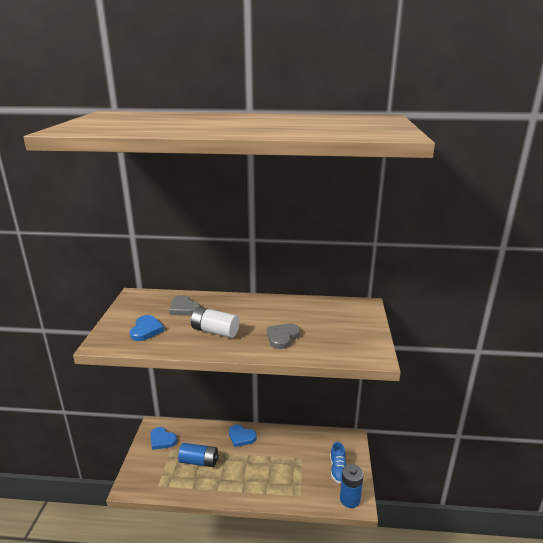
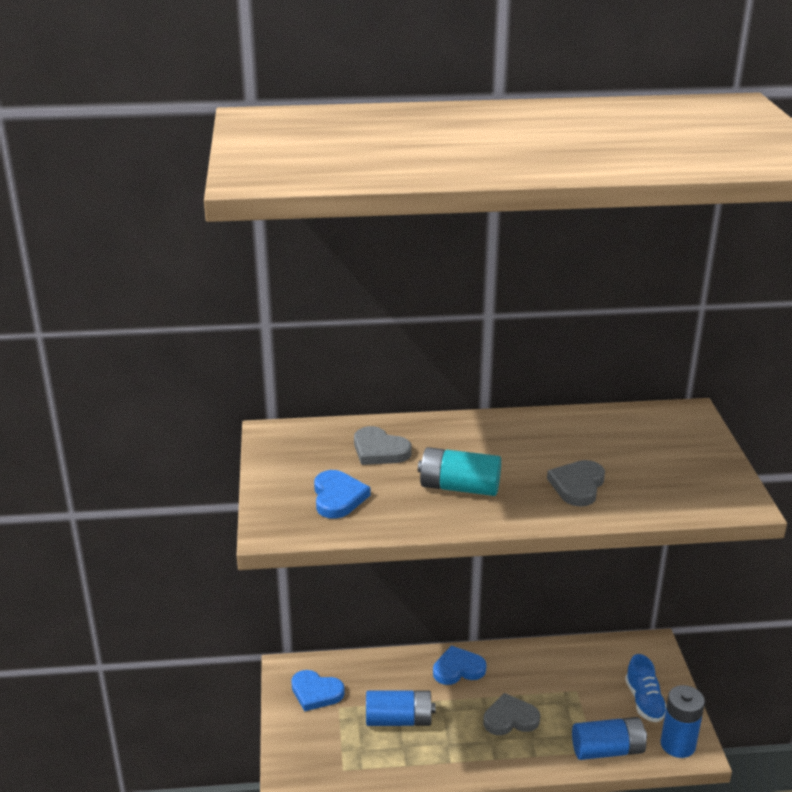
camera: 10 degrees left, 5 degrees up
white battery [191,307,239,338] -> turquoise battery [418,447,501,496]
blue heart [229,425,257,447] -> blue heart turned 150 degrees clockwise [433,646,487,685]
none -> grey heart [483,693,540,735]
none -> blue battery [572,717,647,760]

